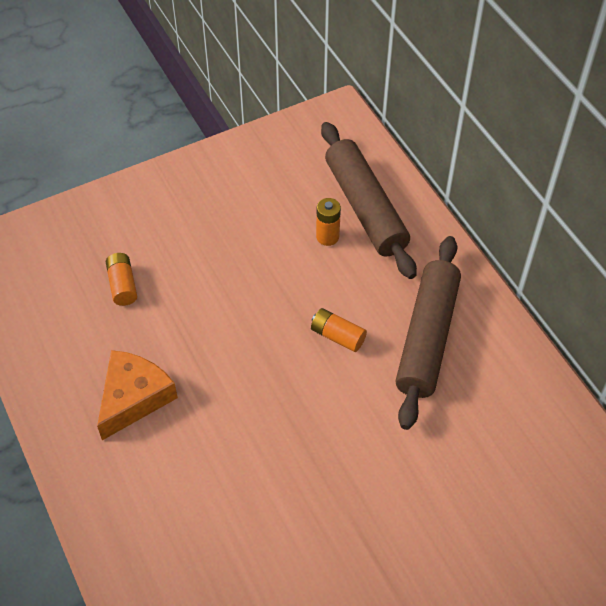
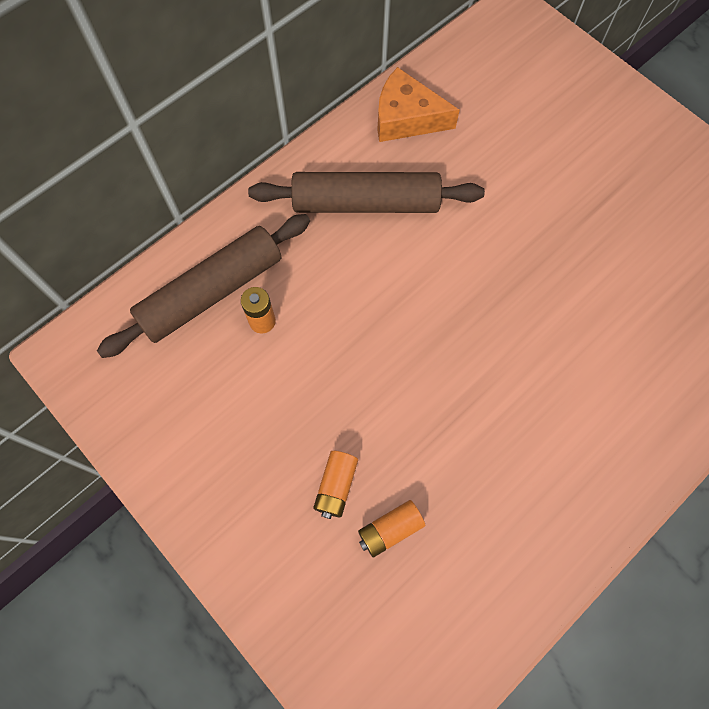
camera: 105 degrees left, 15 degrees up
orange cheese [97,350,178,440] -> orange cheese moved to [377,67,460,142]
orange battery [311,308,367,352] -> orange battery moved to [313,451,358,519]

